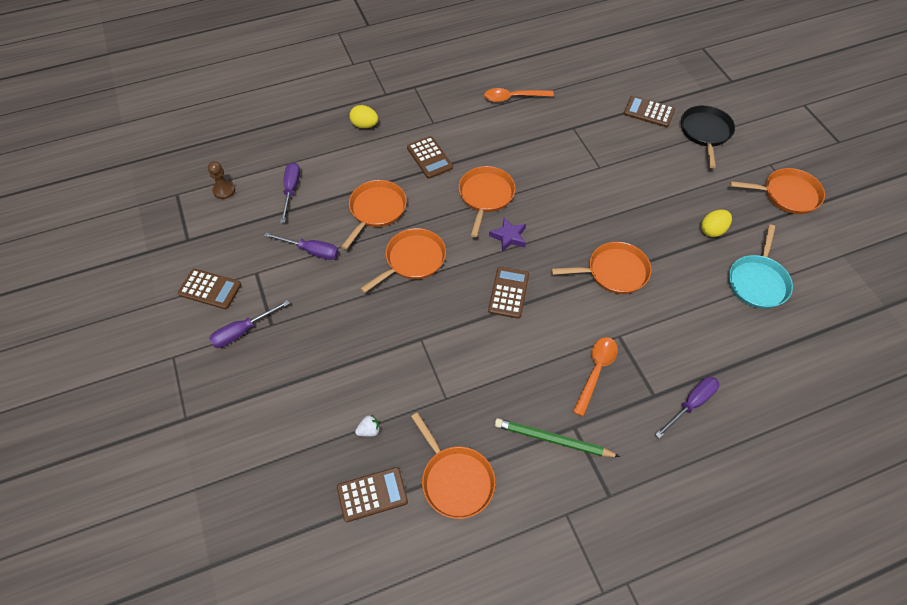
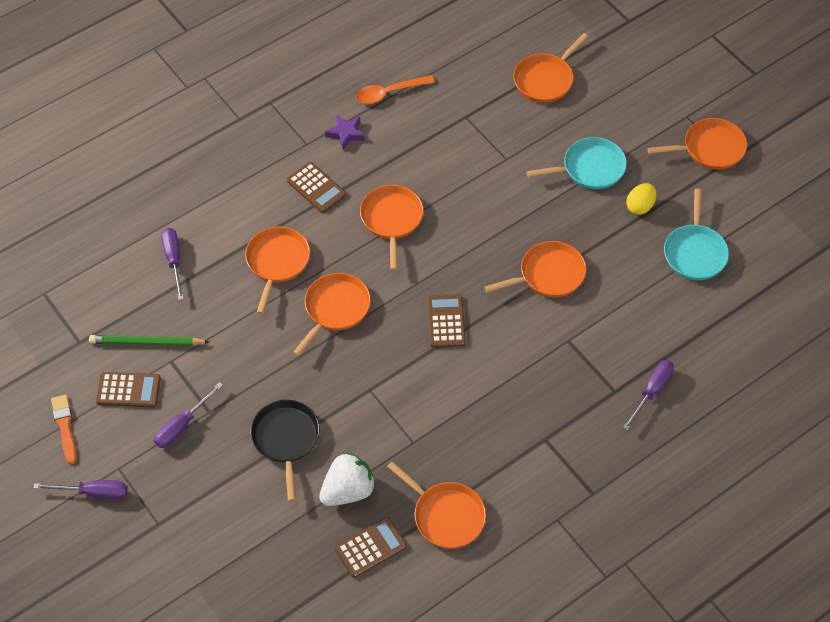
camera: 15 degrees left, 0 degrees up
brown pawn [208,161,235,199] -> none
purple screwdriver [264,232,339,260] -> purple screwdriver moved to [34,480,127,500]
yellow egg [349,105,378,128] -> none
white strawberry [355,415,380,437] -> white strawberry [319,452,376,506], size x2.29
purple star [489,218,526,252] -> purple star moved to [325,115,365,150]
green pencil [495,418,620,457] -> green pencil moved to [89,335,209,346]
orange spoon [573,337,618,417] -> none
brown calculator [624,96,675,127] -> orange pan [513,33,589,103]
black pan [681,105,735,168] -> black pan moved to [250,400,320,501]
none -> orange brush [51,395,77,464]
none -> turquoise pan [527,137,627,189]

